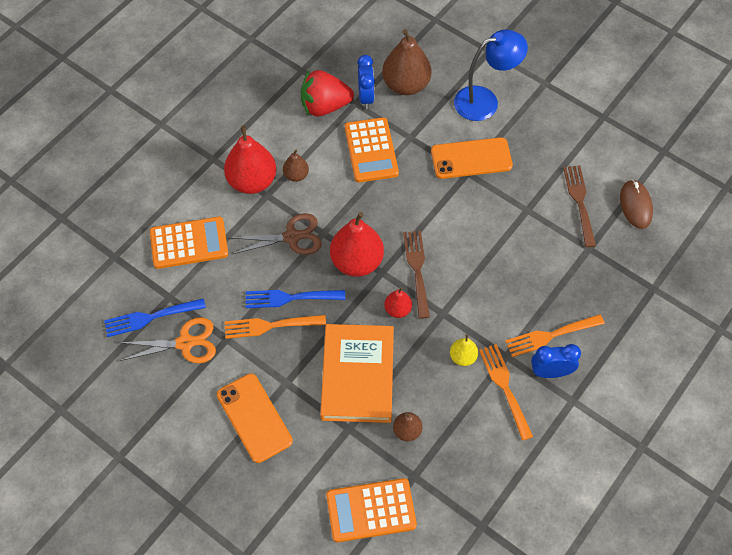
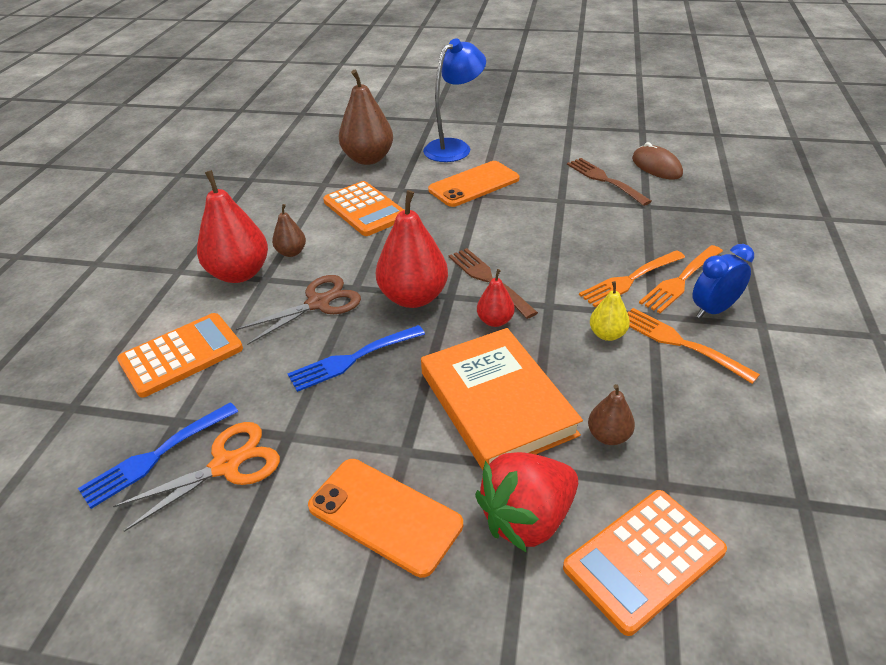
camera: 25 degrees left, 20 degrees down
orange fork [225,315,326,339] -> orange fork moved to [579,250,685,307]
red strawberry [301,69,354,116] -> red strawberry moved to [475,452,578,553]
blue clock [357,55,375,109] -> none

